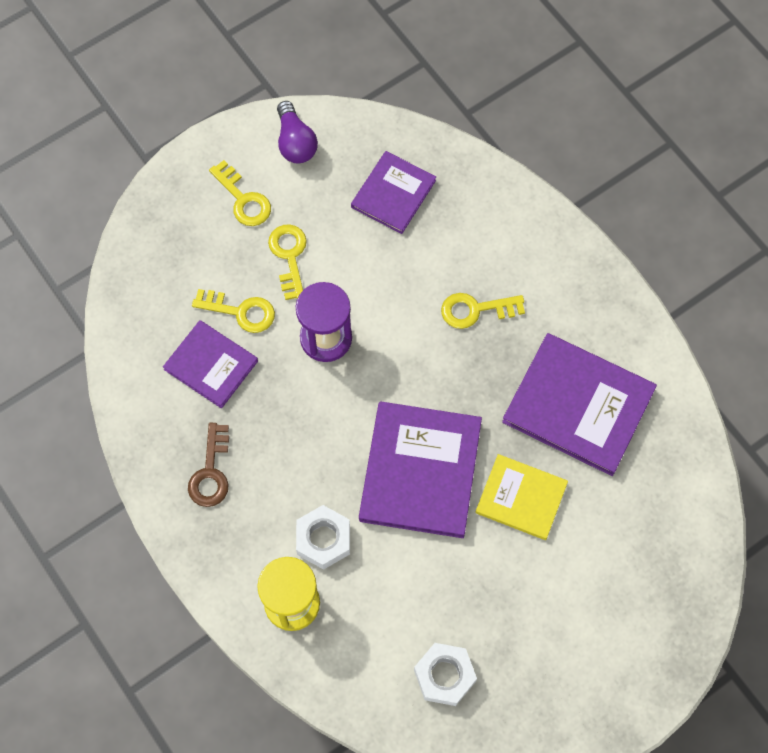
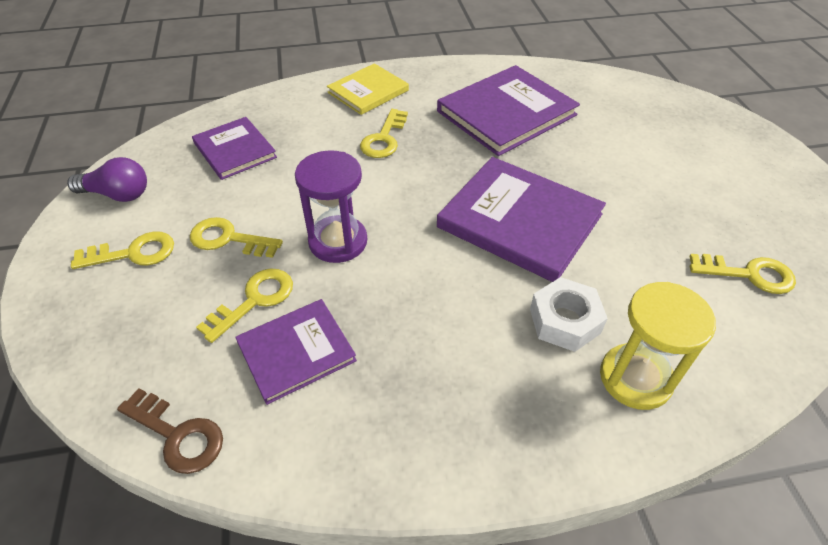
camera: 65 degrees left, 20 degrees down
brown key [188,423,229,507] -> brown key moved to [117,388,223,474]
white nut [414,643,477,706] -> yellow key [689,254,796,294]
yellow book [475,454,568,540] -> yellow book moved to [327,63,409,115]

